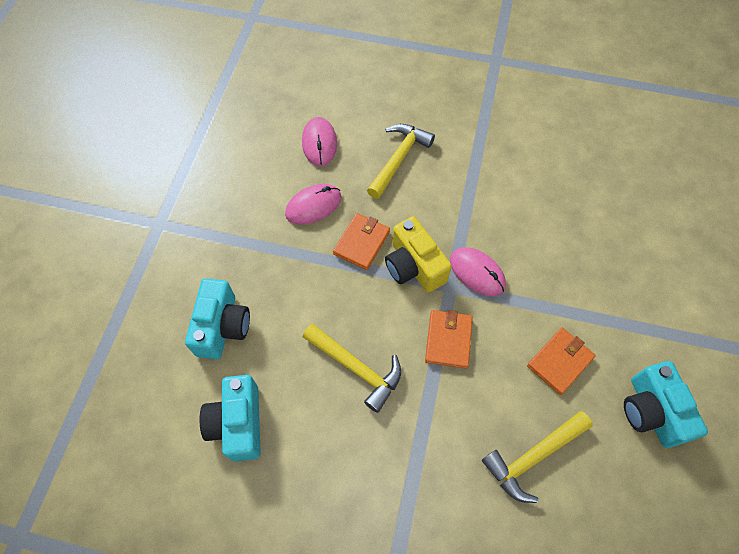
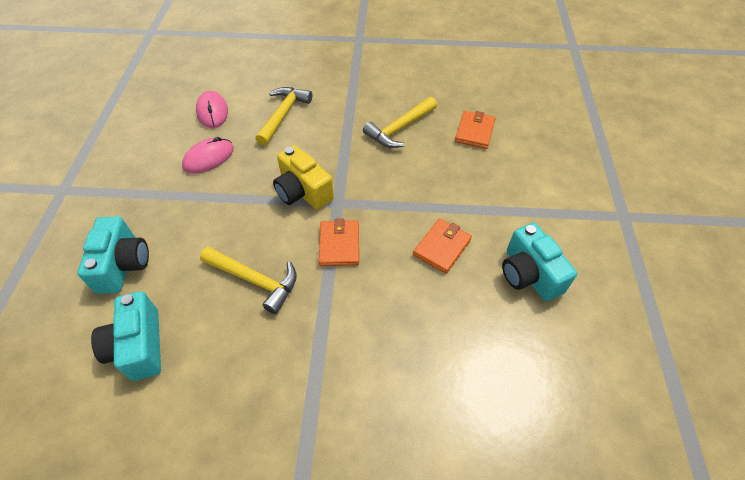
camera: 10 degrees left, 10 degrees down
orange wallet [333,213,390,270] -> orange wallet moved to [455,111,496,149]
pink mouse [450,247,506,296] -> none
yellow hammer [482,411,593,503] -> yellow hammer moved to [363,97,437,148]

